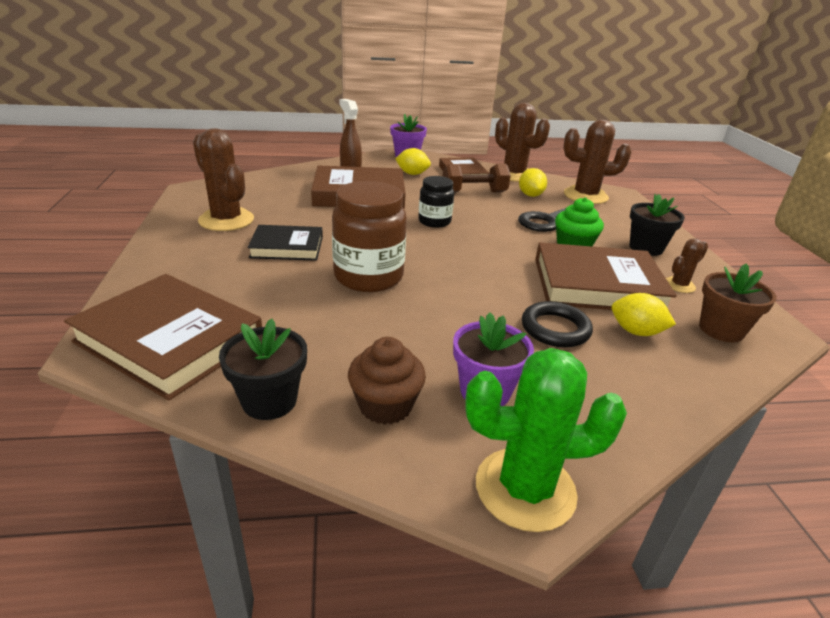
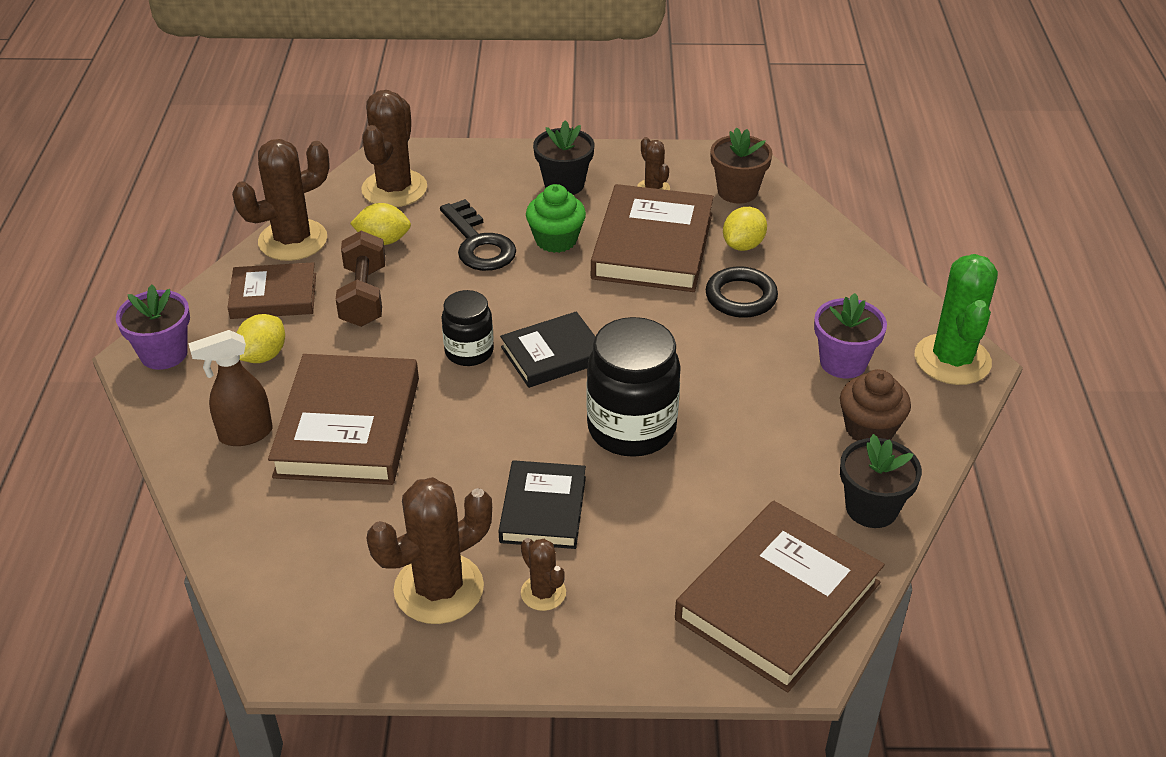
camera: 80 degrees left, 10 degrees up
brown jar [332,181,407,292] -> black jar [586,317,681,457]
none -> black book [500,311,595,388]
none -> brown cactus [521,538,566,611]

